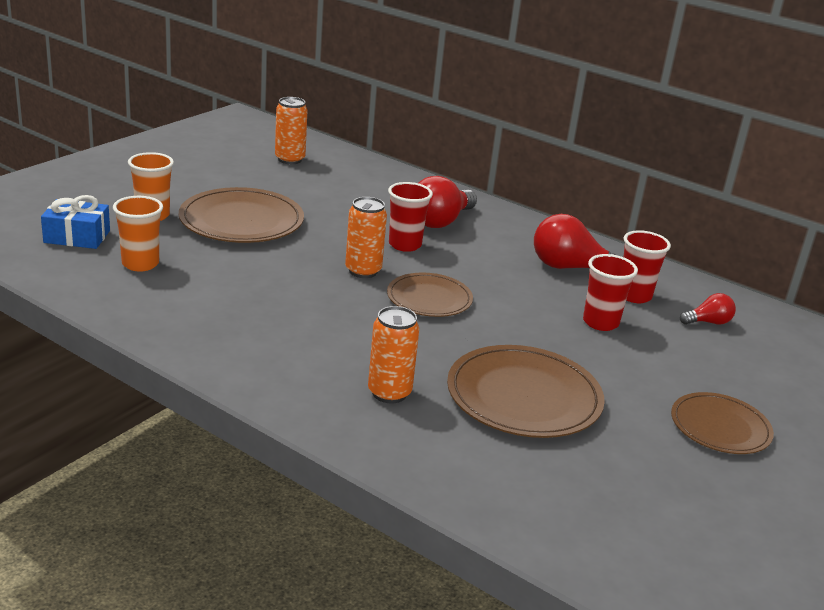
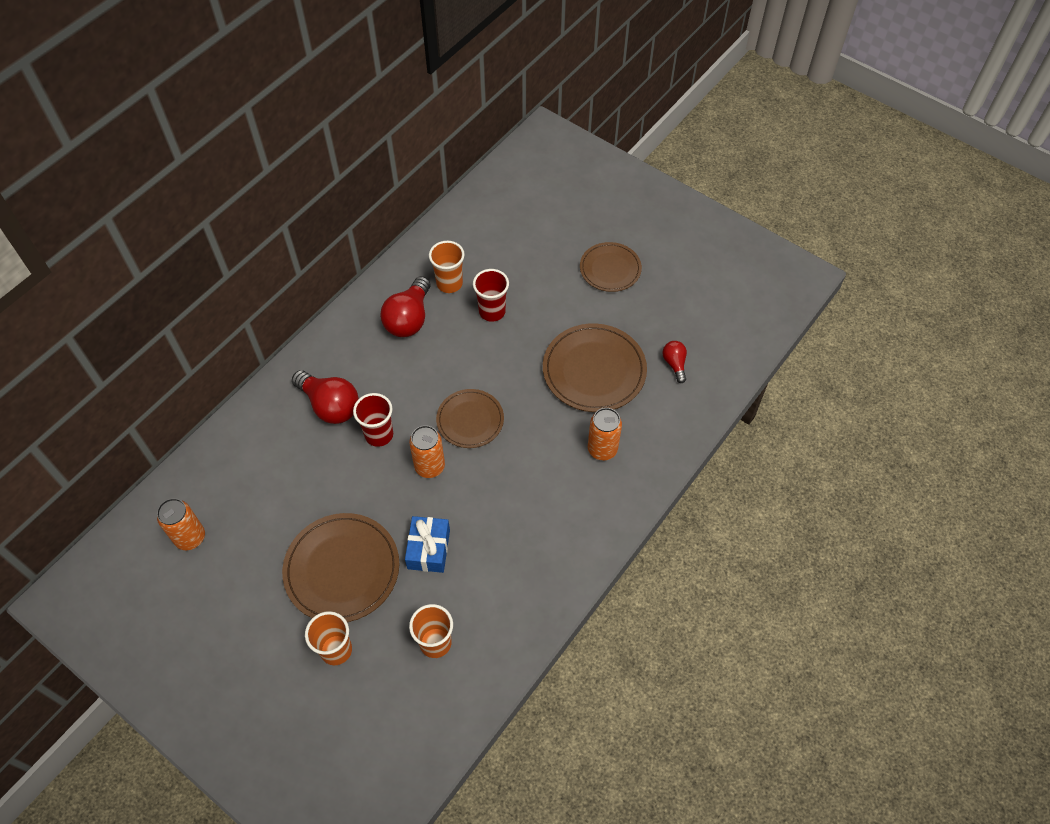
camera: 85 degrees left, 30 degrees up
blue gift [41,195,110,249] -> blue gift moved to [405,516,450,573]
red cup [624,230,671,303] -> orange cup [429,241,465,293]
red light bulb [680,293,736,325] -> red light bulb moved to [662,341,687,383]

